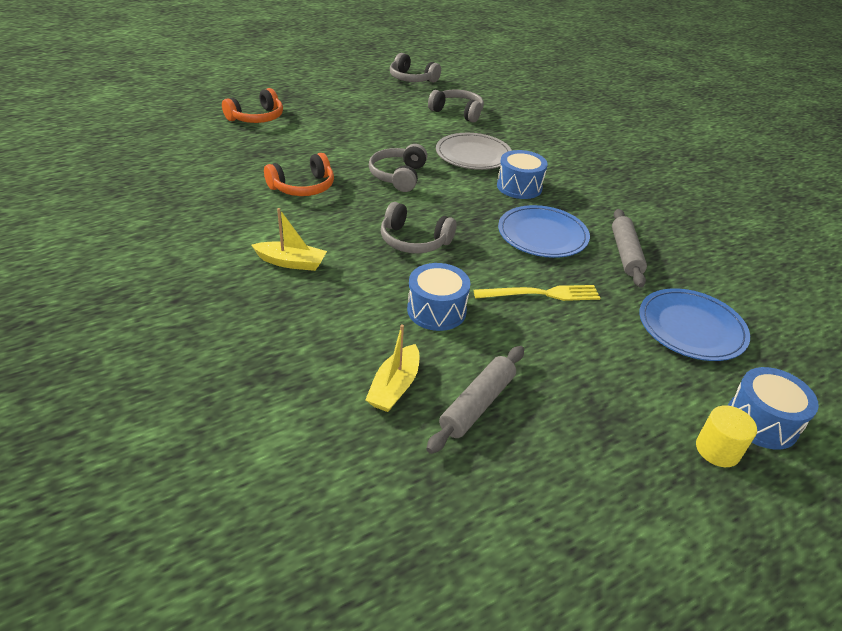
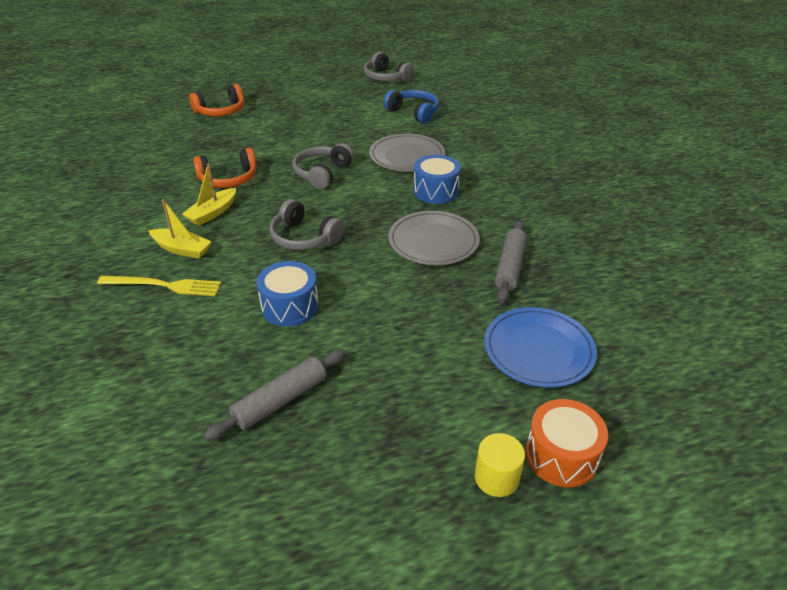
camera: 15 degrees right, 0 degrees up
yellow boat [365,324,419,412] -> yellow boat moved to [182,163,236,226]
grey headphones [428,90,484,123] -> blue headphones [383,90,439,124]
yellow fork [474,285,600,301] -> yellow fork moved to [97,276,221,296]
blue plate [498,205,590,258] -> grey plate [388,211,480,265]
blue drum [728,367,819,450] -> orange drum [526,399,608,487]

